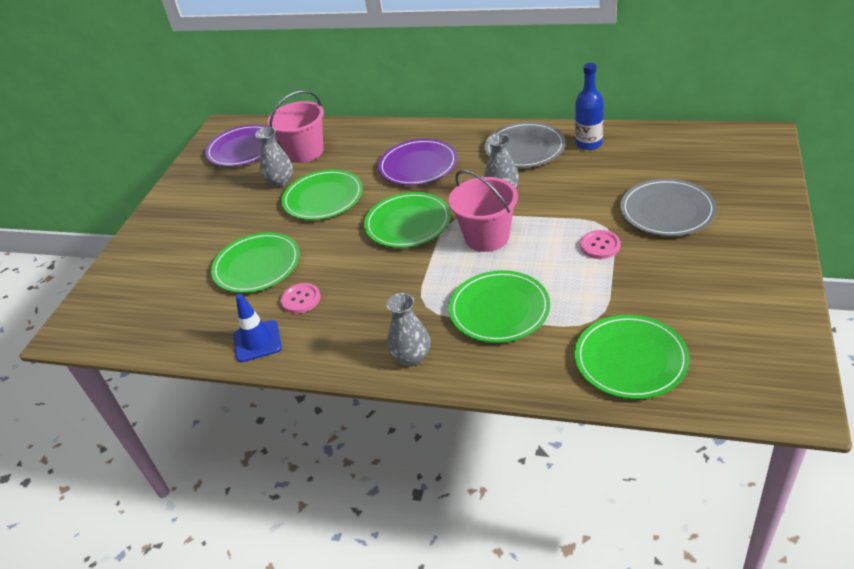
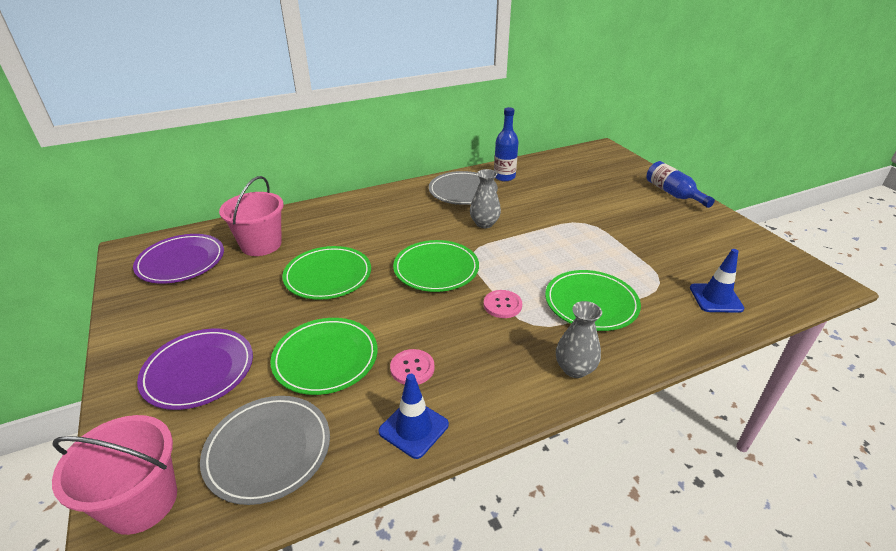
camera: 45 degrees left, 5 degrees down
grey vase [255,127,293,187] -> none
purple plate [378,139,457,186] -> purple plate moved to [137,329,253,410]
pink bucket [449,170,518,252] -> pink bucket moved to [52,415,177,535]
green plate [575,315,689,399] -> blue traffic cone [690,249,745,313]
pink button [580,230,621,259] -> pink button moved to [484,290,522,318]
grey plate [620,179,716,236] -> grey plate moved to [200,396,330,505]
none -> blue bottle [647,161,715,208]

